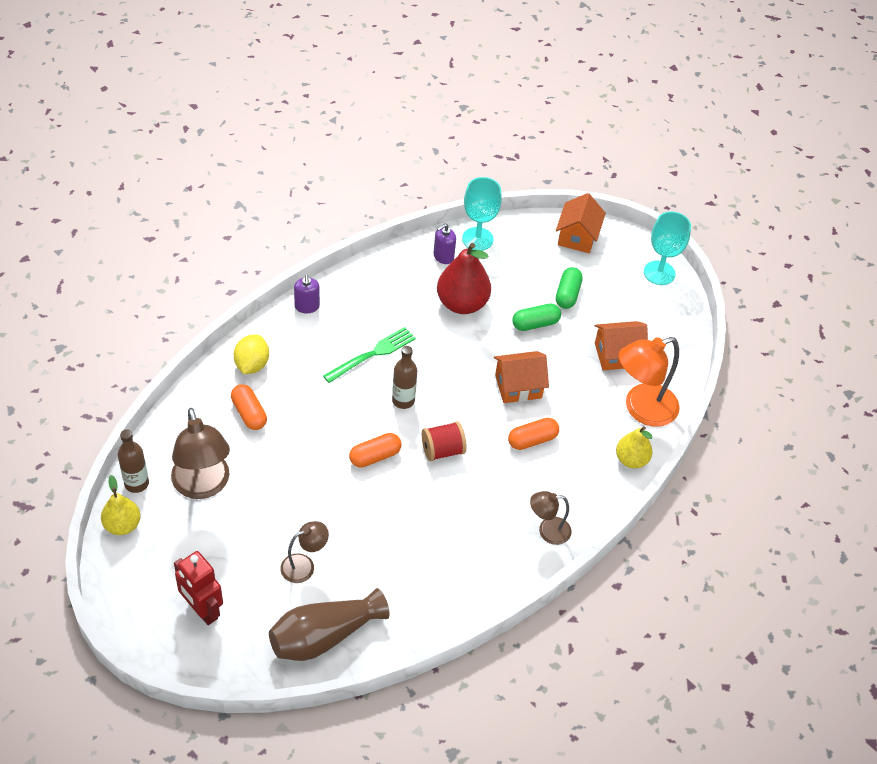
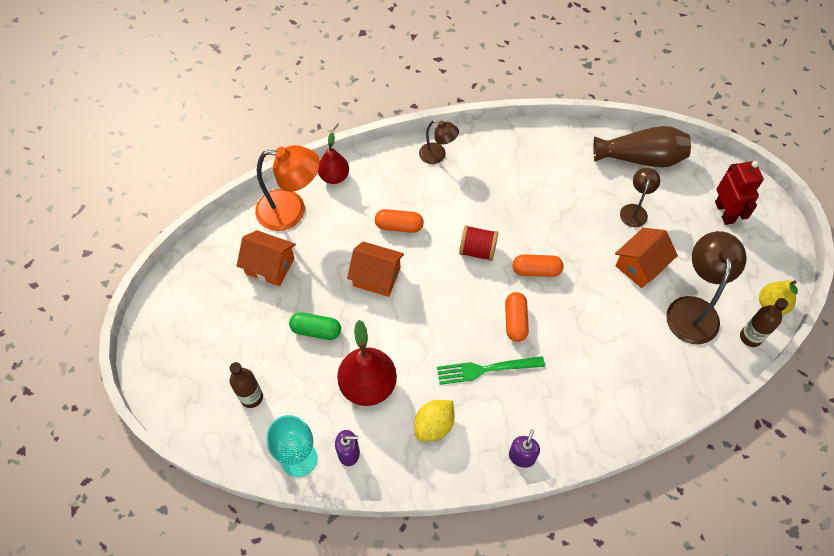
camera: 145 degrees left, 10 degrees up
orange capsule [231,384,267,430] -> orange capsule moved to [505,292,529,342]
yellow lemon [234,334,269,374] -> yellow lemon moved to [414,400,455,441]
brown lamp [280,521,329,583] -> brown lamp turned 105 degrees clockwise [620,168,660,227]
brown bottle [392,346,417,409] -> brown bottle moved to [229,362,263,408]
orange house [556,193,606,253] -> orange house moved to [615,228,678,288]
green capsule [556,267,583,309] -> none
yellow pear [616,426,653,469] -> red pear [318,132,349,184]
turquoise goblet [644,212,691,285] -> none

